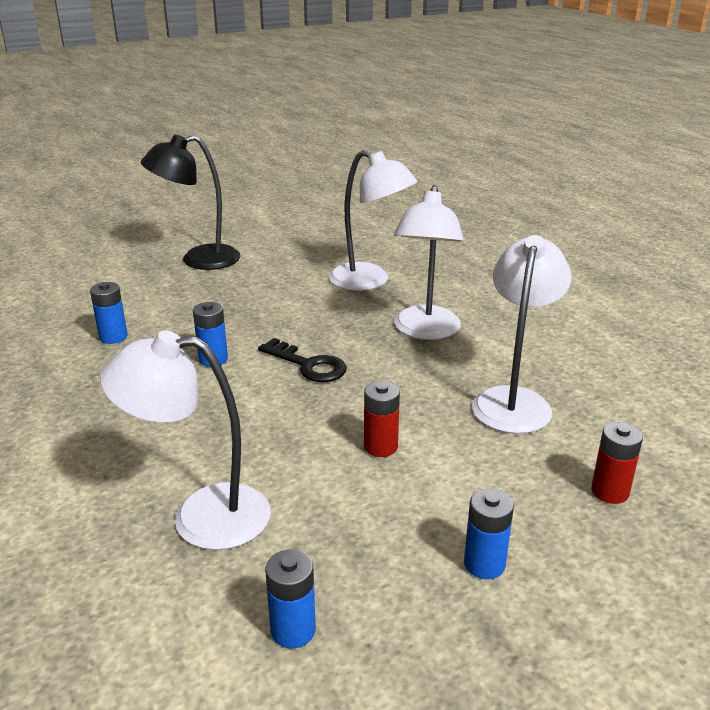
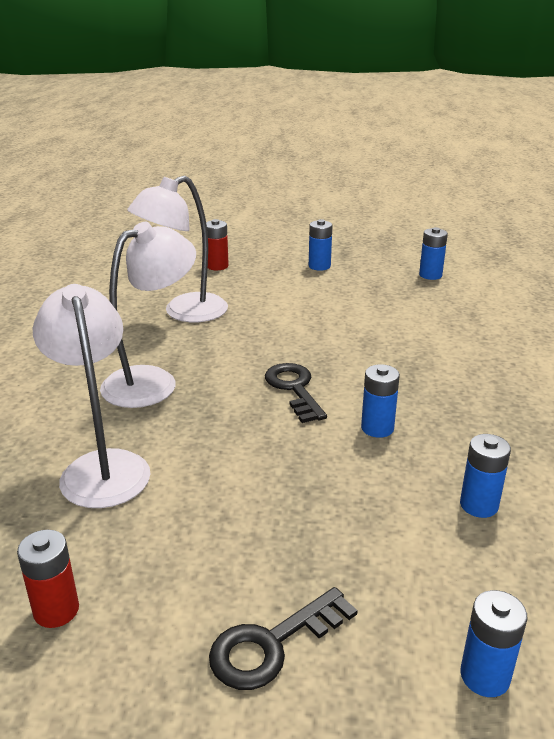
camera: 145 degrees left, 0 degrees up
white lamp [100,331,271,550] -> none
black lamp [141,134,240,270] -> black key [209,587,358,690]
red battery [364,381,400,457] -> red battery moved to [17,530,79,628]
none -> blue battery [460,590,527,697]

